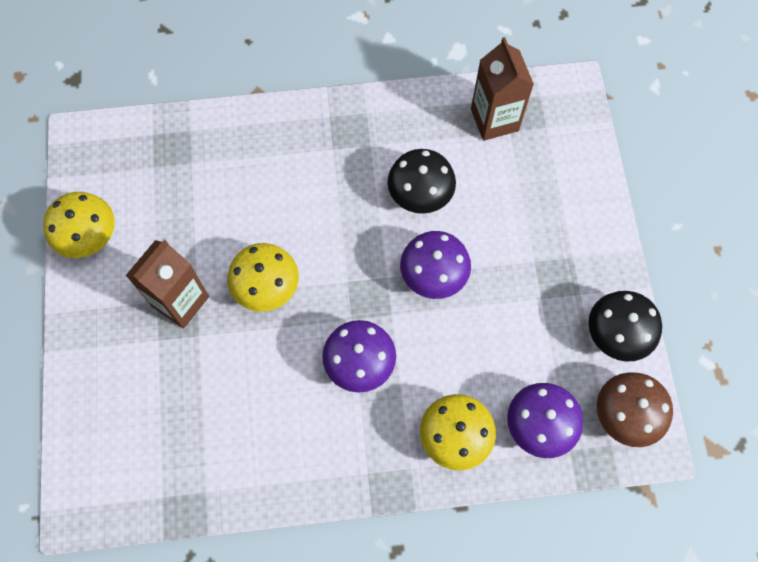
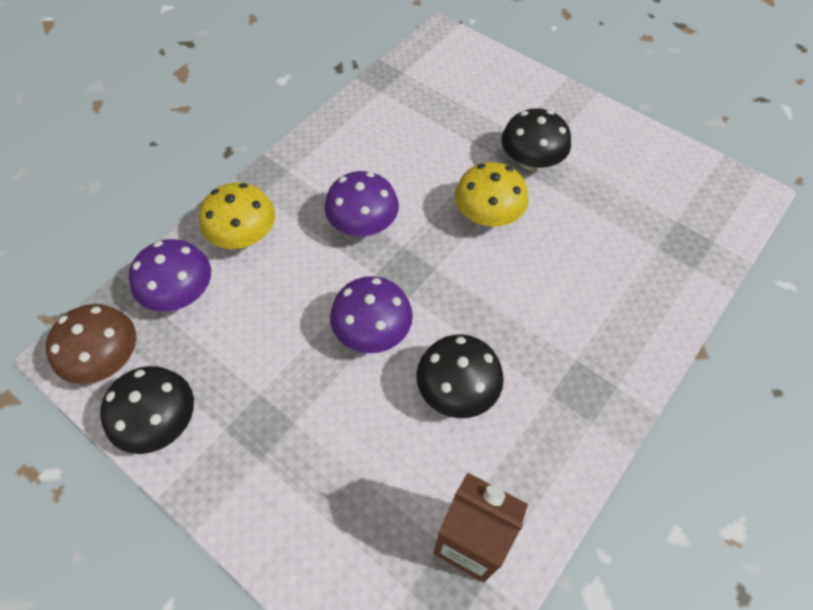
camera: 135 degrees right, 10 degrees down
yellow mushroom [43,192,115,258] -> none
brown carton [126,239,209,329] -> black mushroom [501,108,571,170]

